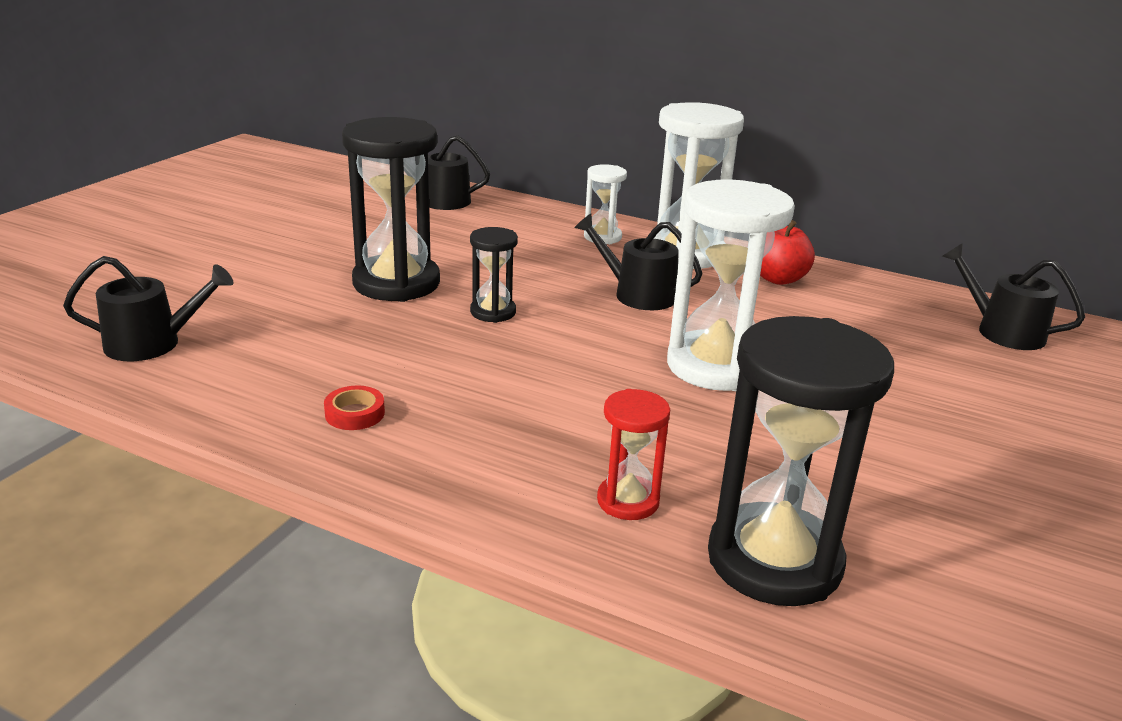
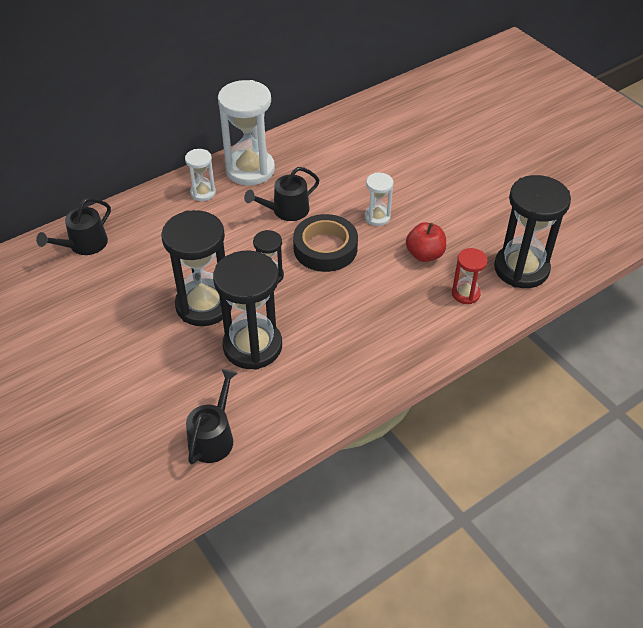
camera: 60 degrees left, 20 degrees up
red tape [324,386,385,430] -> none
white hourglass [667,179,795,391] -> white hourglass [364,173,393,226], size x0.50
red apple [760,220,815,285] -> red apple moved to [406,222,446,262]
black watering can [942,243,1085,350] -> none
none -> black hourglass [213,250,282,370]
none -> black tape [293,214,358,272]

